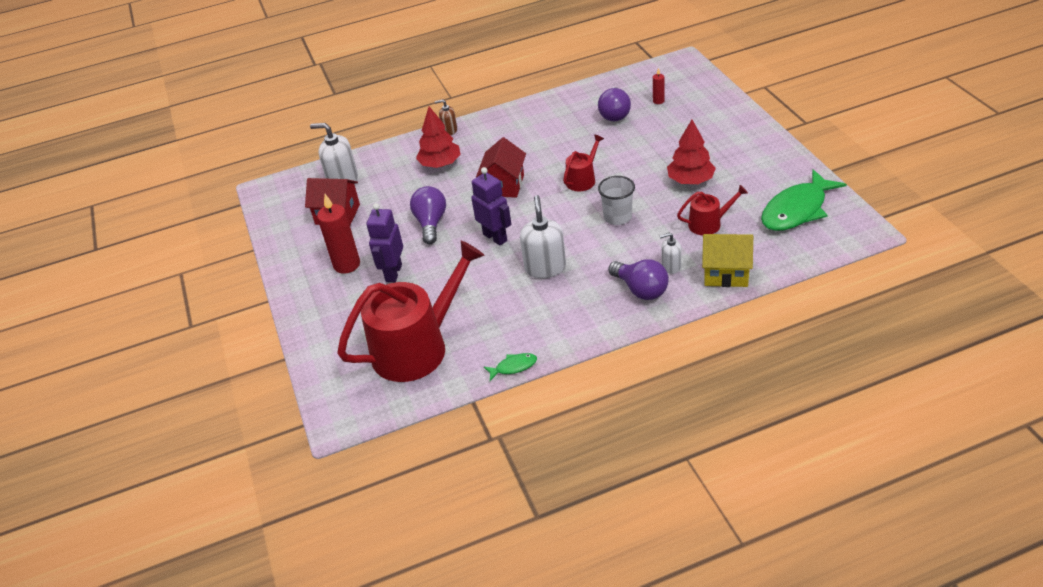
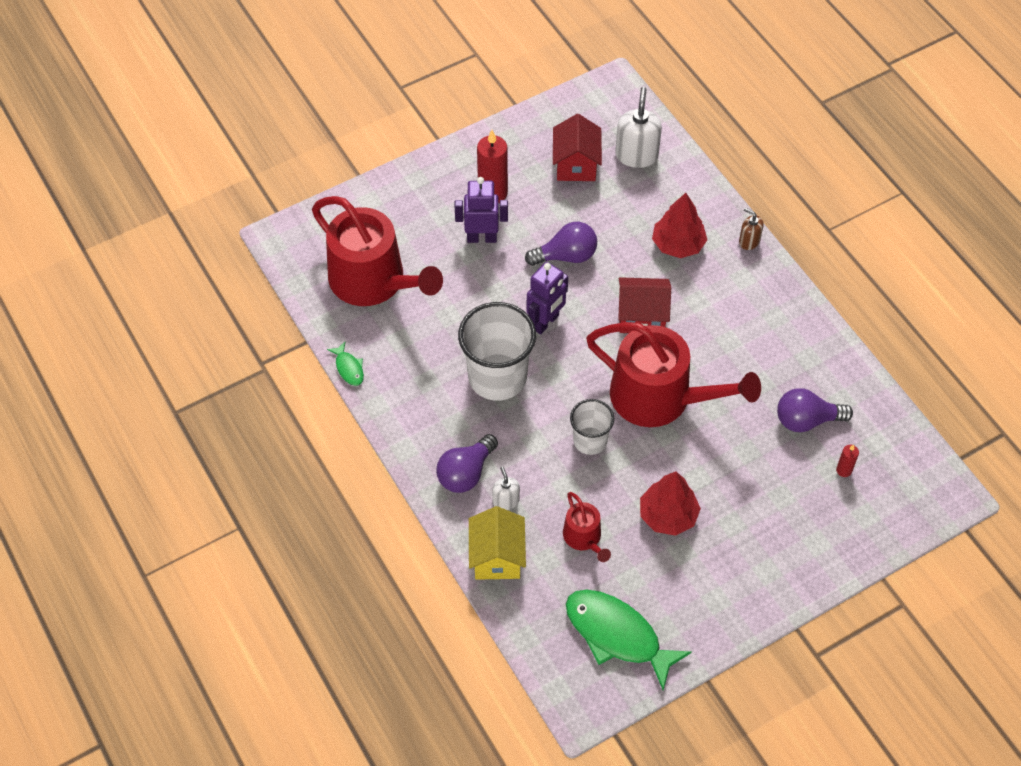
camera: 75 degrees right, 15 degrees up
brown soap dispenser [435,99,457,135] -> brown soap dispenser turned 45 degrees counterclockwise [739,208,764,250]
white soap dispenser [520,195,566,278] -> white cup [458,302,536,401]
red watering can [563,134,604,191] -> red watering can [586,322,761,427], size x2.16

